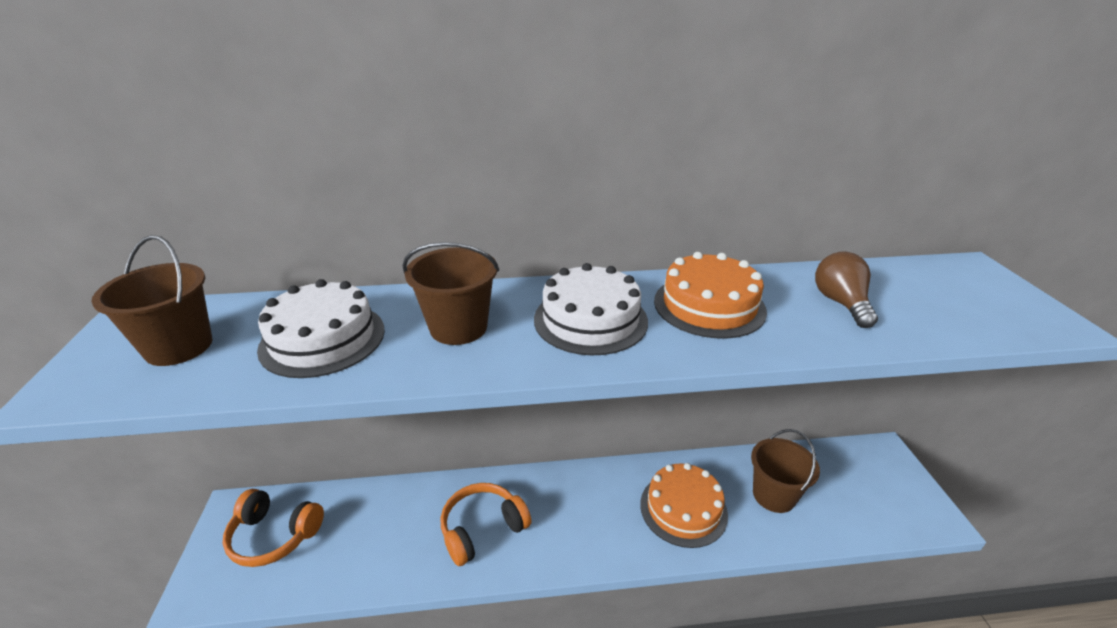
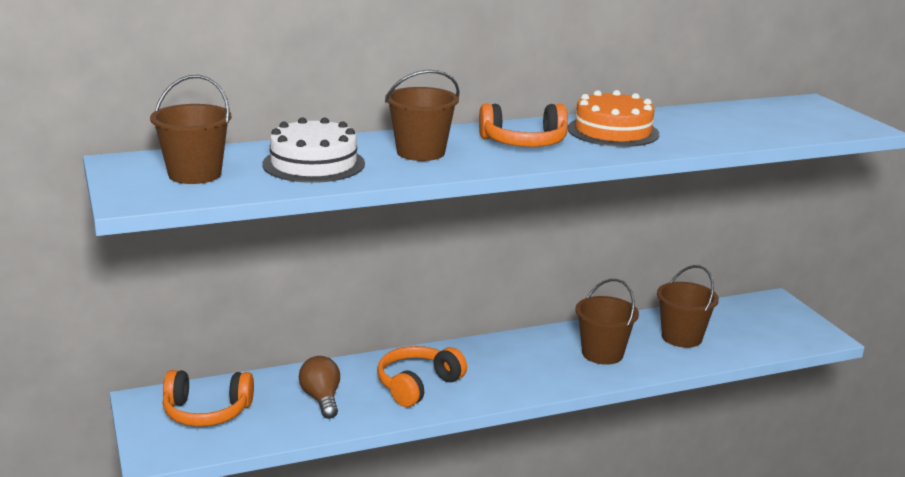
camera: 15 degrees left, 10 degrees down
white cake [534,263,648,355] -> orange headphones [479,103,568,147]
orange cake [640,463,728,548] -> brown bucket [576,279,639,365]
brown light bulb [815,251,878,328] -> brown light bulb moved to [299,356,340,419]

